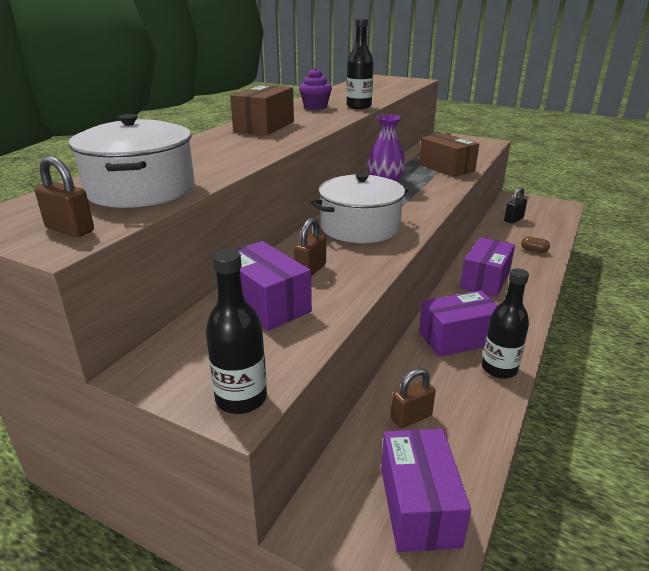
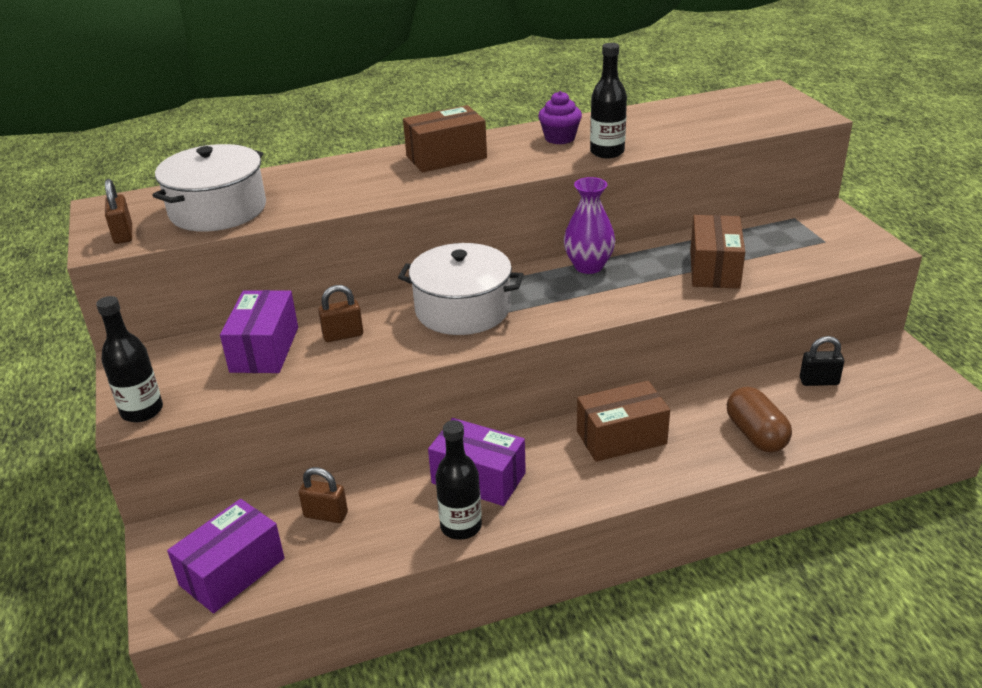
camera: 45 degrees right, 5 degrees up
purple box [460,237,515,297] -> brown box [577,381,670,462]
brown capsule [521,236,550,253] -> brown capsule [727,387,792,453], size x1.95

